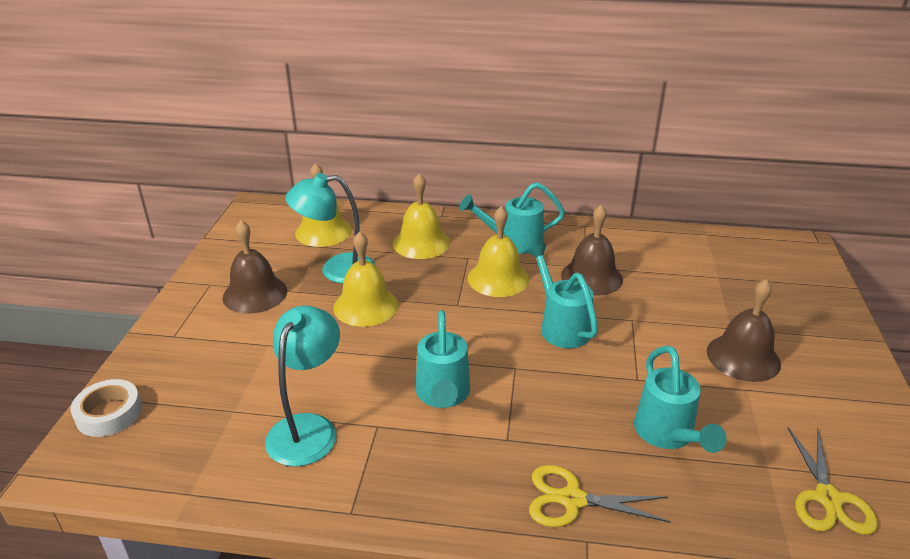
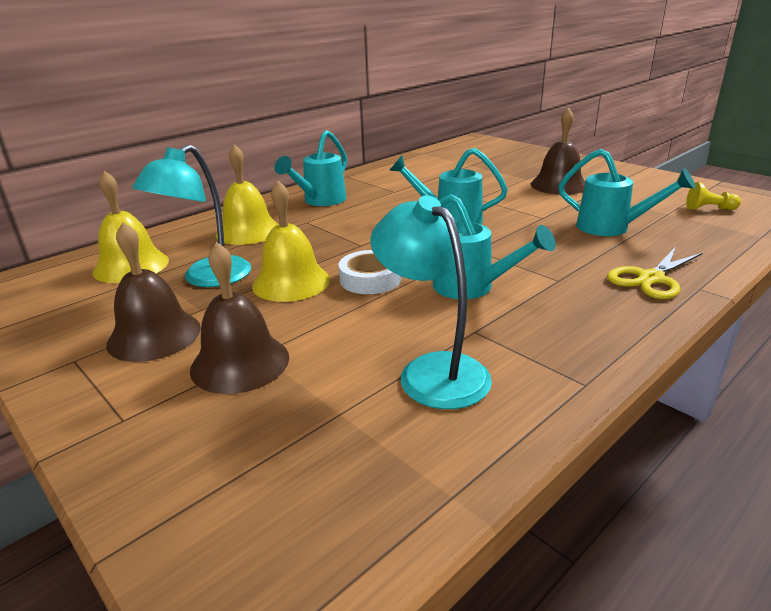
camera: 50 degrees left, 5 degrees down
white tape [71,379,142,437] -> white tape moved to [338,250,402,294]
yellow bell [468,206,529,297] -> none
brown bell [561,205,623,295] -> brown bell moved to [190,242,289,394]
yellow scissors [787,427,878,535] -> yellow pawn [686,182,741,210]

